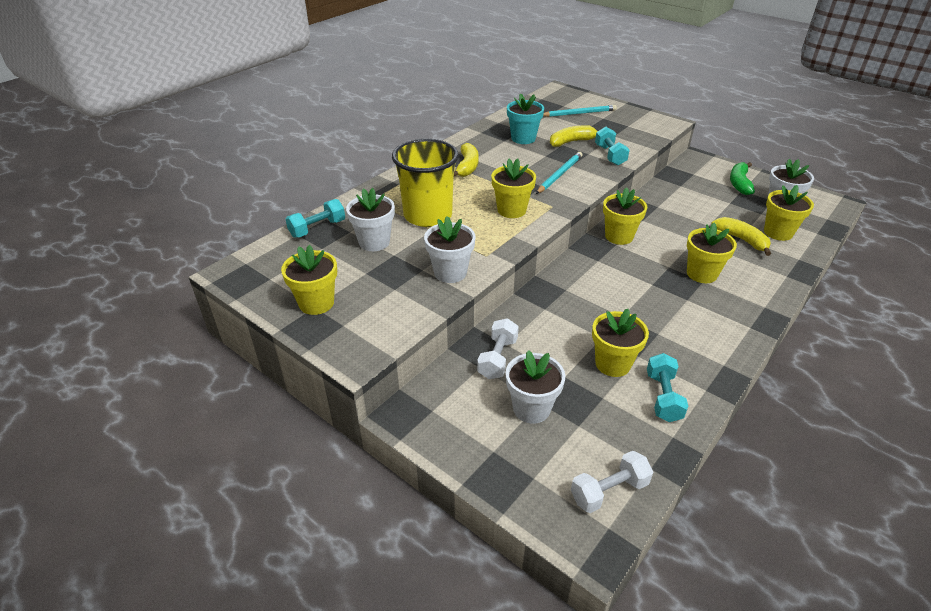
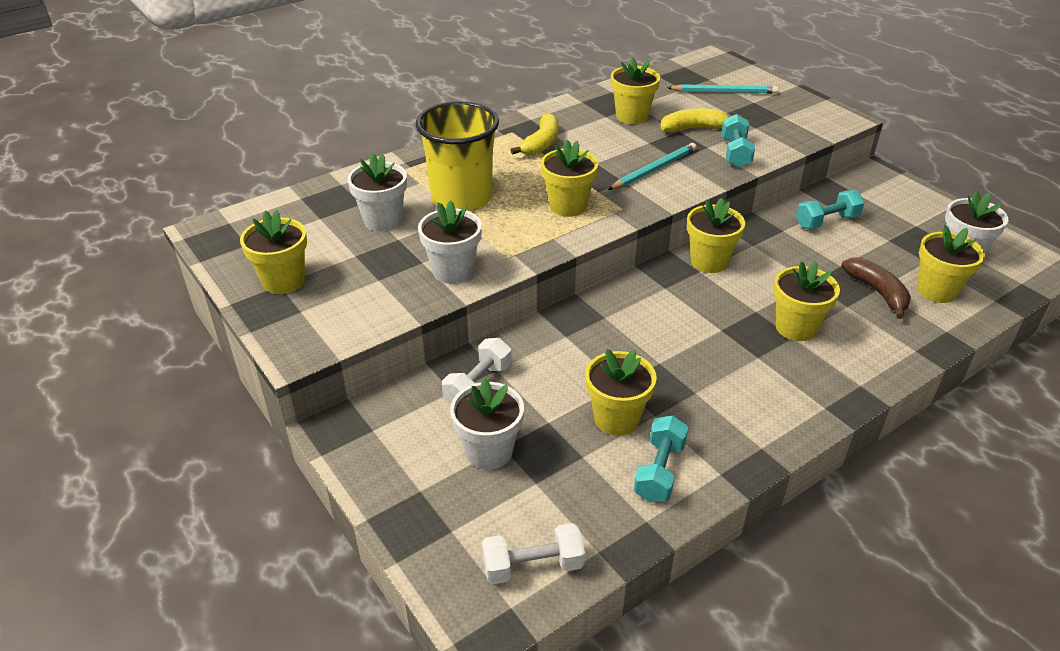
camera: 15 degrees right, 0 degrees up
turquoise dumbbell [286,199,345,238] -> turquoise dumbbell moved to [796,190,865,229]
turquoise flower pot [507,93,544,144] -> yellow flower pot [611,57,660,124]
yellow banana [711,217,771,256] -> brown banana [841,257,911,319]
green banana [730,162,755,195] -> none

